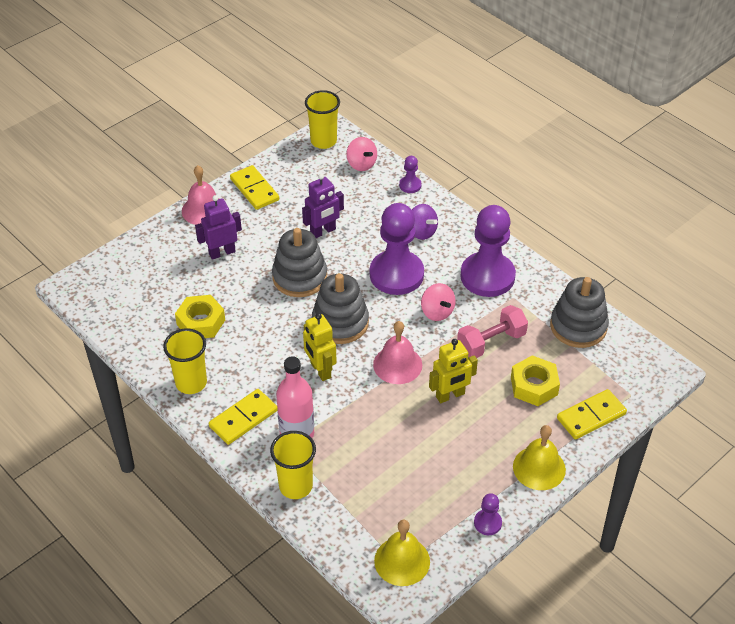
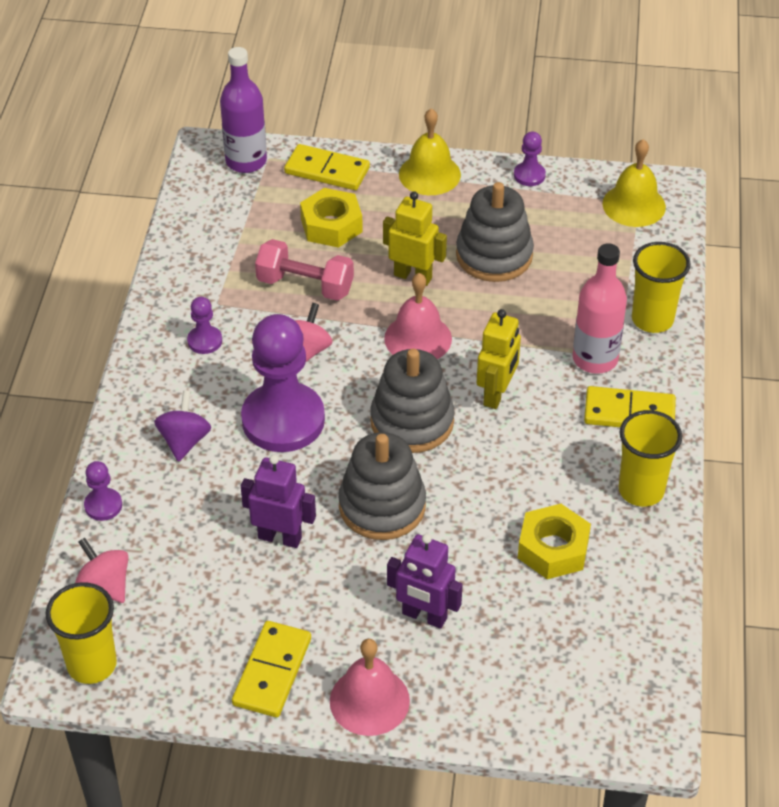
camera: 130 degrees left, 0 degrees up
pink spinning top [346,137,377,171] -> pink spinning top turned 60 degrees counterclockwise [75,537,128,603]
purple pawn [461,205,516,297] -> purple pawn [187,297,222,354], size x0.43
grey stacking toy [550,277,609,348] -> grey stacking toy moved to [456,182,534,282]
none -> purple bottle [220,47,267,173]

